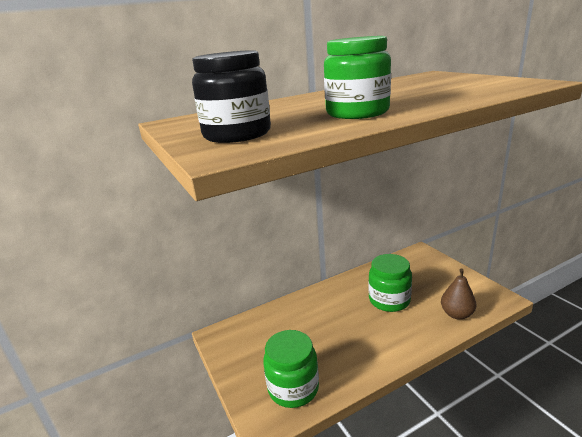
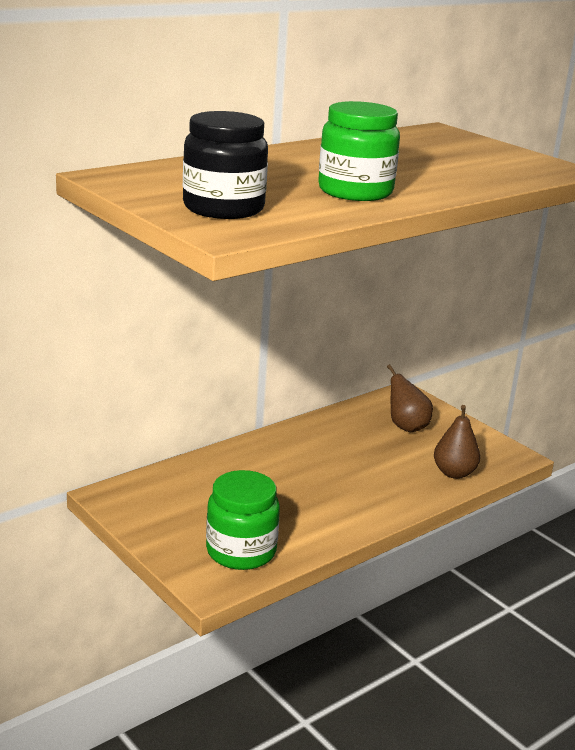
camera: 15 degrees left, 0 degrees up
green jar [369,254,412,312] -> none
none -> brown pear [387,364,433,432]

